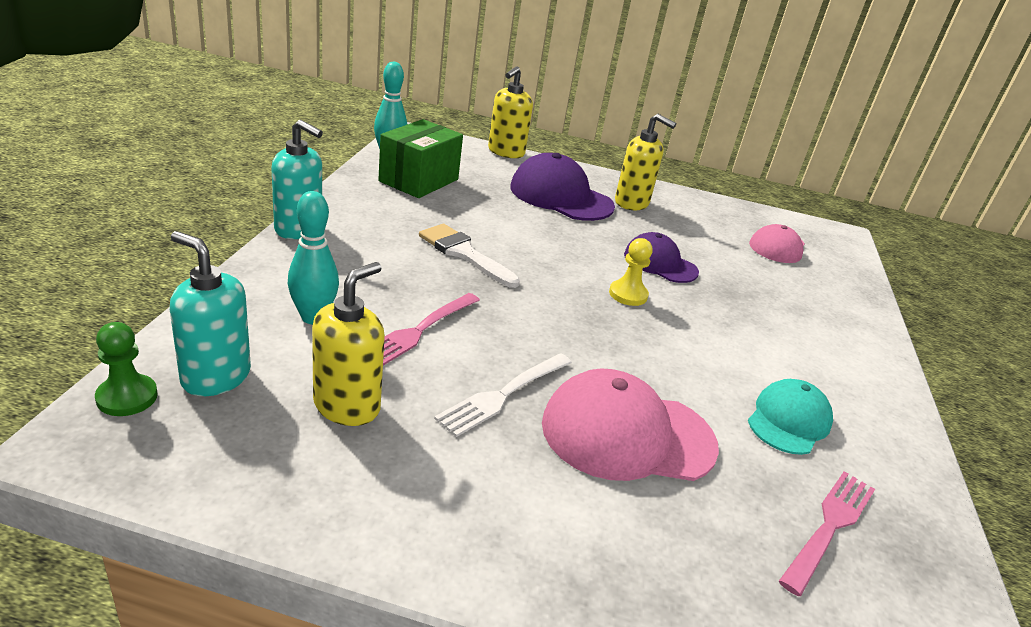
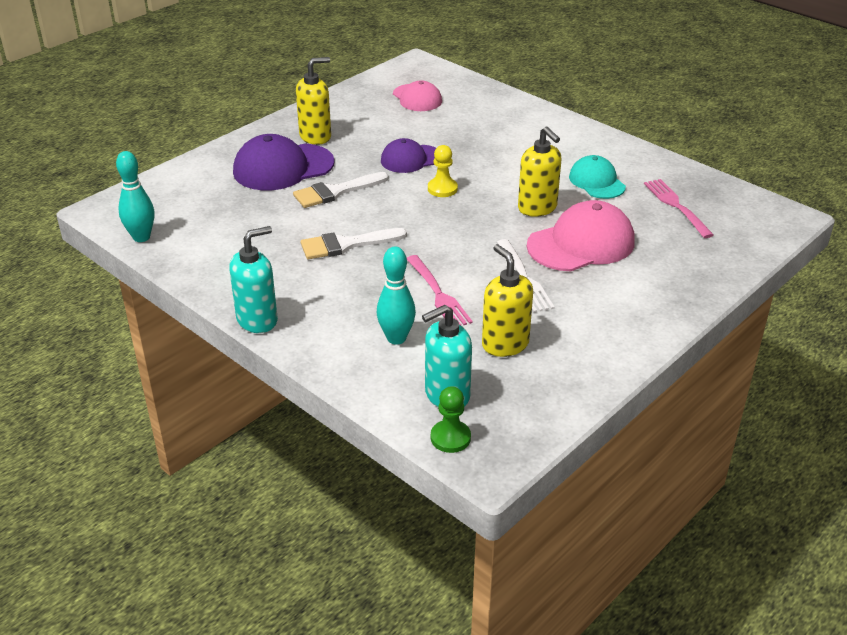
camera: 55 degrees left, 5 degrees up
green box [378,119,463,198] -> none
yellow soap dispenser [488,66,533,158] -> yellow soap dispenser moved to [518,127,561,217]
pink cap [542,369,719,481] -> pink cap turned 150 degrees counterclockwise [527,200,635,271]
none -> white brush [293,172,389,208]

